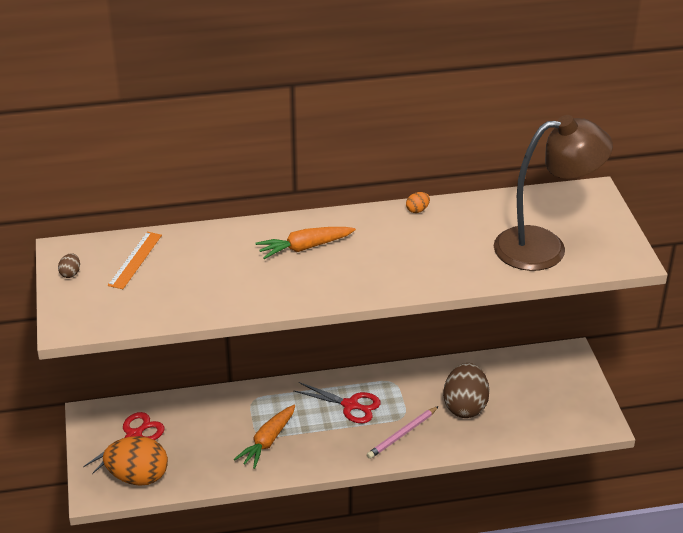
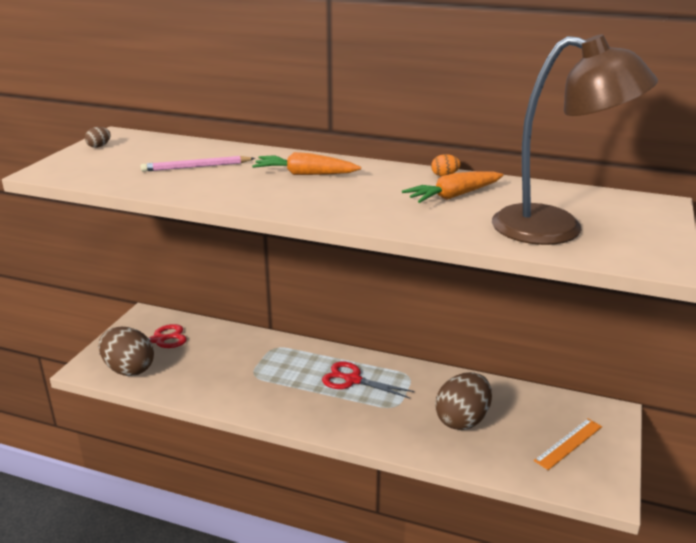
camera: 30 degrees right, 10 degrees down
orange egg [103,436,168,486] -> brown egg [99,327,154,376]
orange ruler [108,232,162,289] -> orange ruler moved to [534,418,602,470]
orange carrot [234,405,295,469] -> orange carrot moved to [402,171,503,203]
red scissors [294,382,381,423] -> red scissors turned 150 degrees clockwise [322,362,414,398]
pink pencil [367,406,439,459] -> pink pencil moved to [141,156,255,172]

